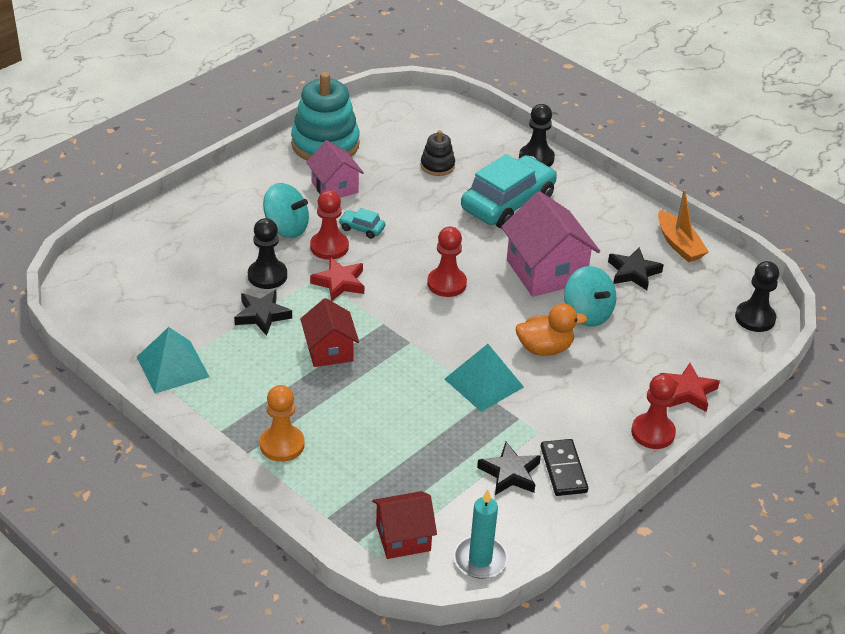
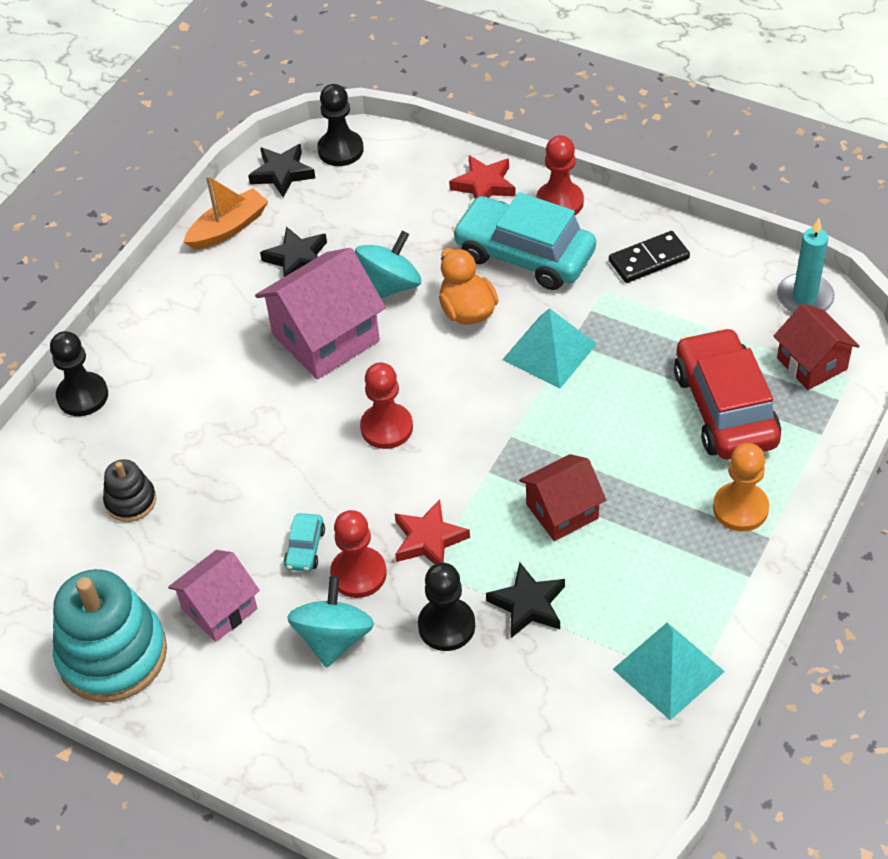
camera: 100 degrees left, 10 degrees up
turquoise car [461,154,557,228] -> turquoise car moved to [452,192,596,290]
black star [477,442,541,495] -> black star moved to [248,144,315,198]
none -> red car [674,327,781,459]

